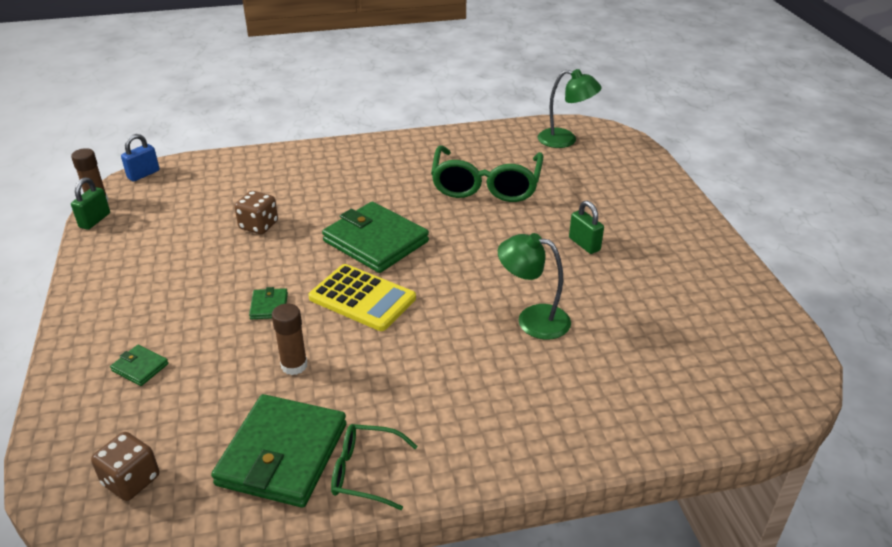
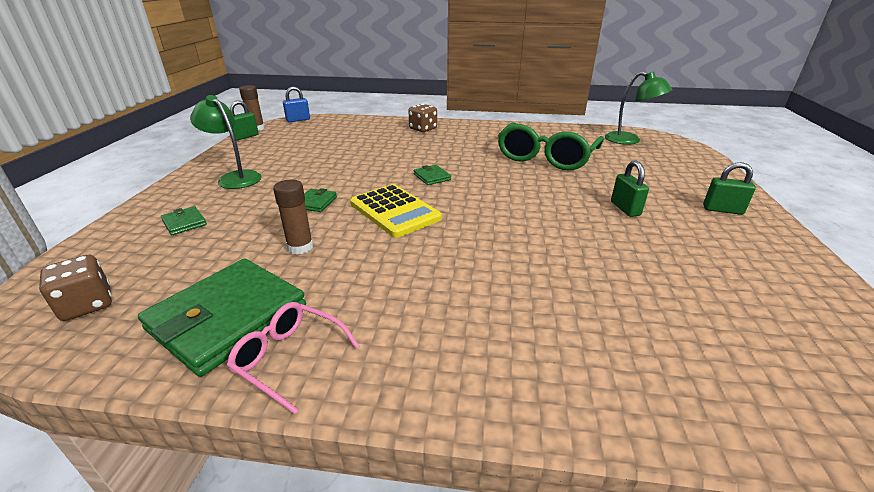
camera: 20 degrees right, 5 degrees down
brown dice [234,191,278,234] -> brown dice moved to [408,104,437,132]
green wallet [322,202,429,273] -> green wallet [414,165,451,185], size x0.43
green glasses [331,424,418,510] -> pink glasses [227,302,359,414]
green lamp [498,233,571,340] -> green lamp moved to [190,95,262,189]
none -> green padlock [703,162,756,215]

